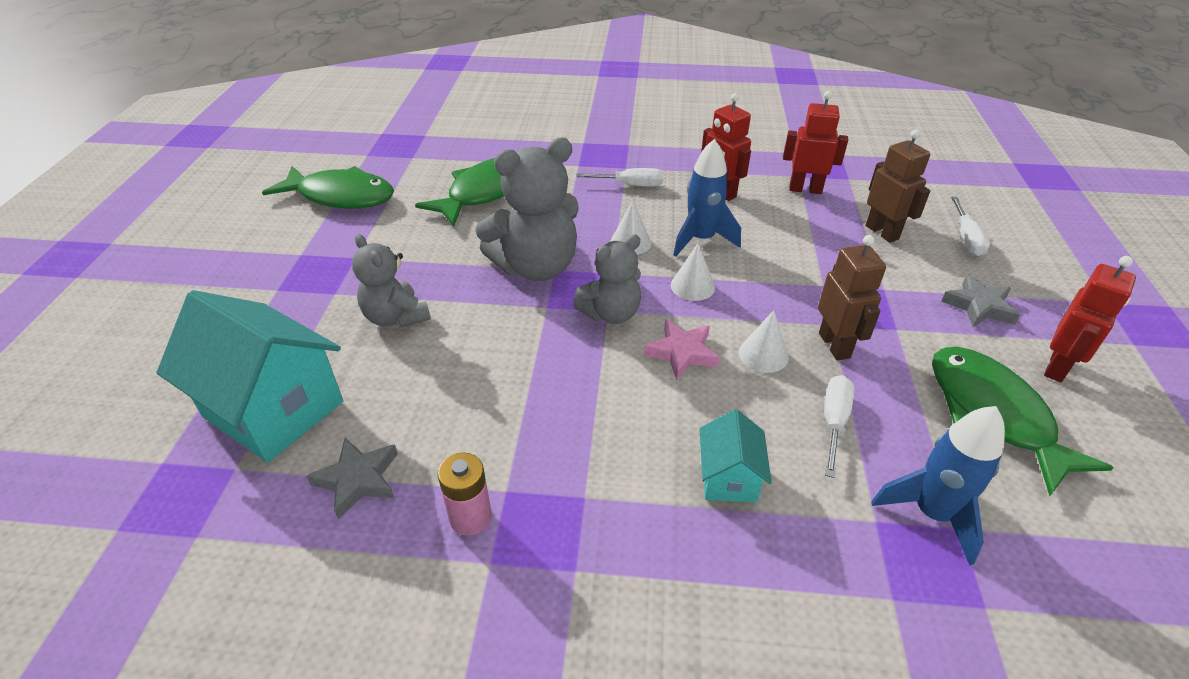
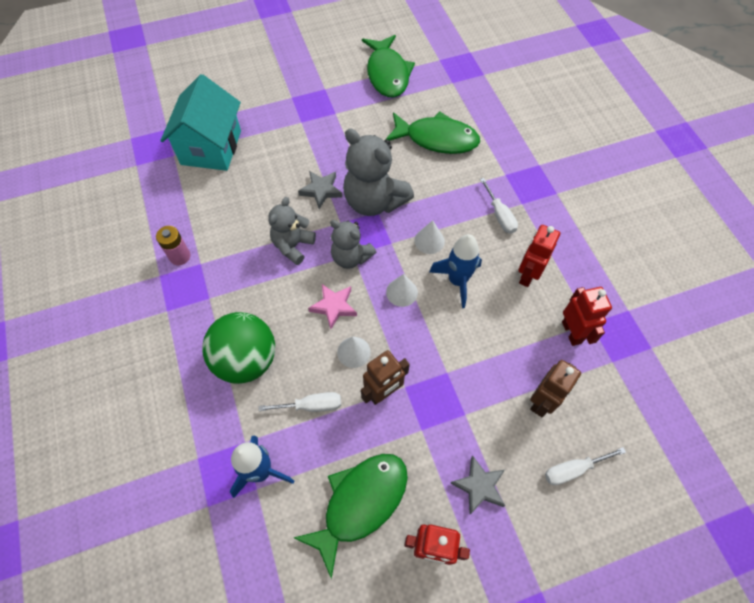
camera: 65 degrees right, 20 degrees up
grey star [307,438,398,520] -> grey star moved to [298,171,342,209]
grey teddy bear [352,234,431,328] -> grey teddy bear moved to [268,197,316,265]
turquoise house [699,409,772,503] -> green ball [202,312,275,384]

